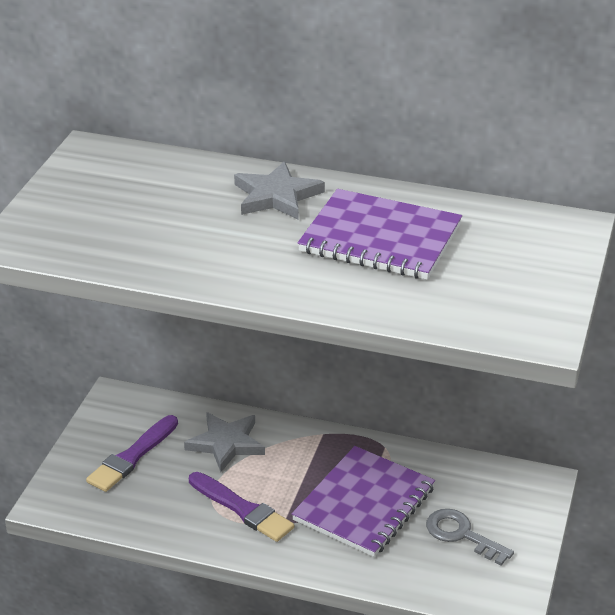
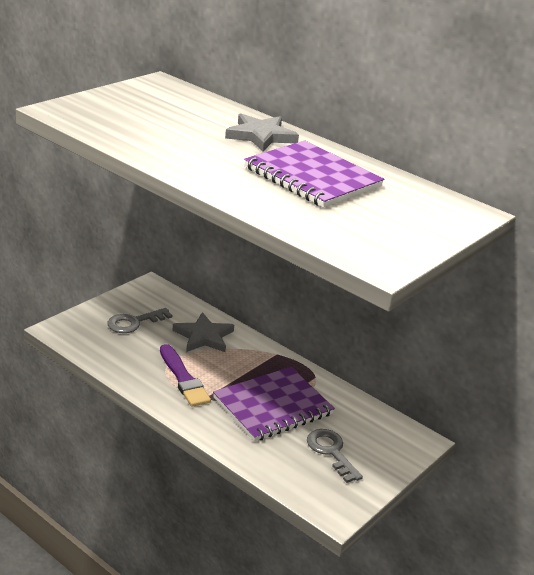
camera: 20 degrees right, 5 degrees down
purple brush [86,415,178,492] -> grey key [107,308,172,333]

